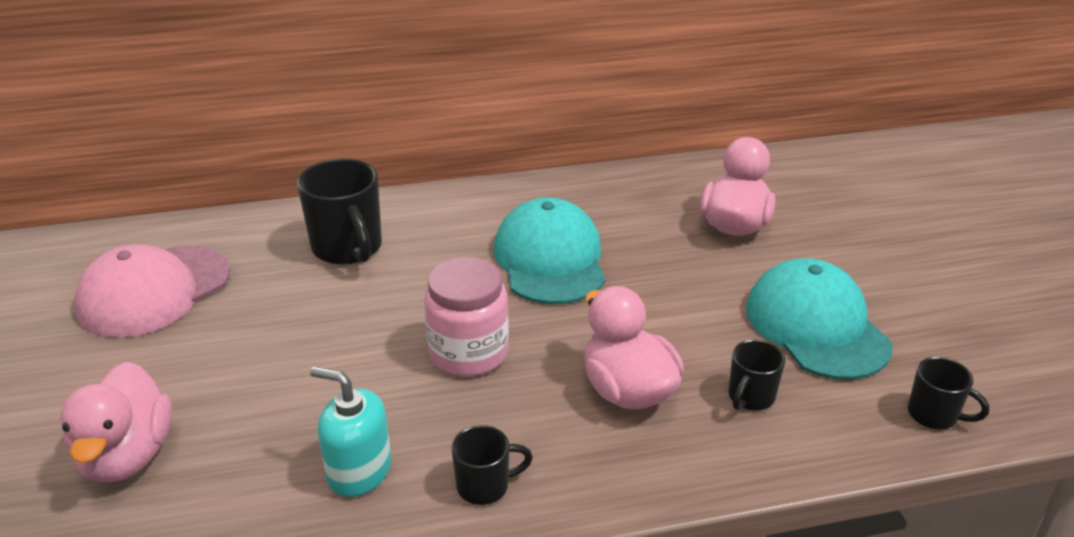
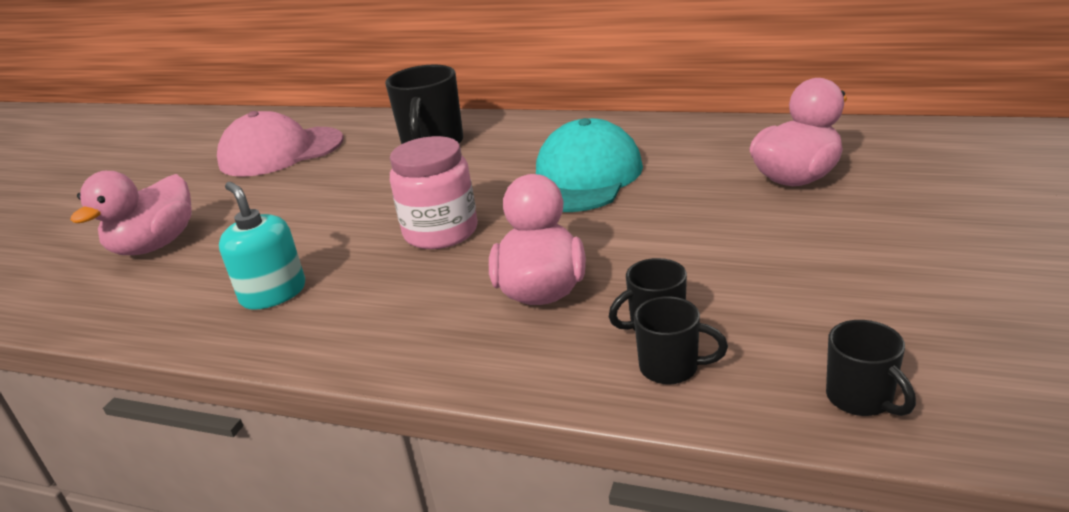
camera: 35 degrees right, 5 degrees down
black mug [451,425,533,505] -> black mug moved to [634,296,728,385]
turquoise cap [746,258,893,380] -> none

